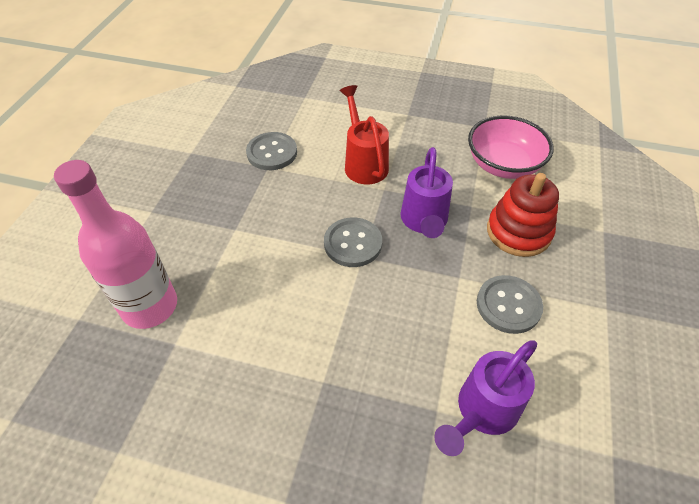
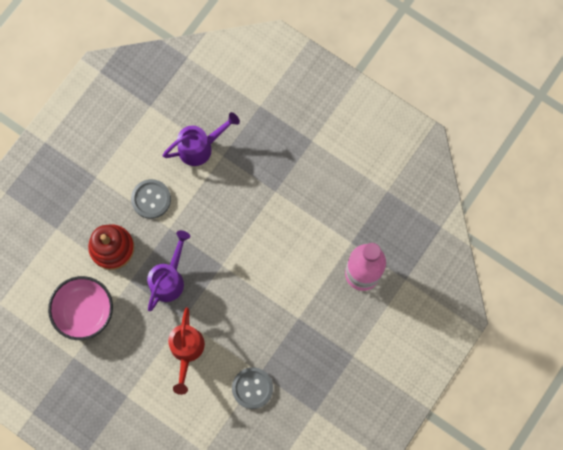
camera: 160 degrees left, 25 degrees up
grey button [324,217,382,267] -> none

